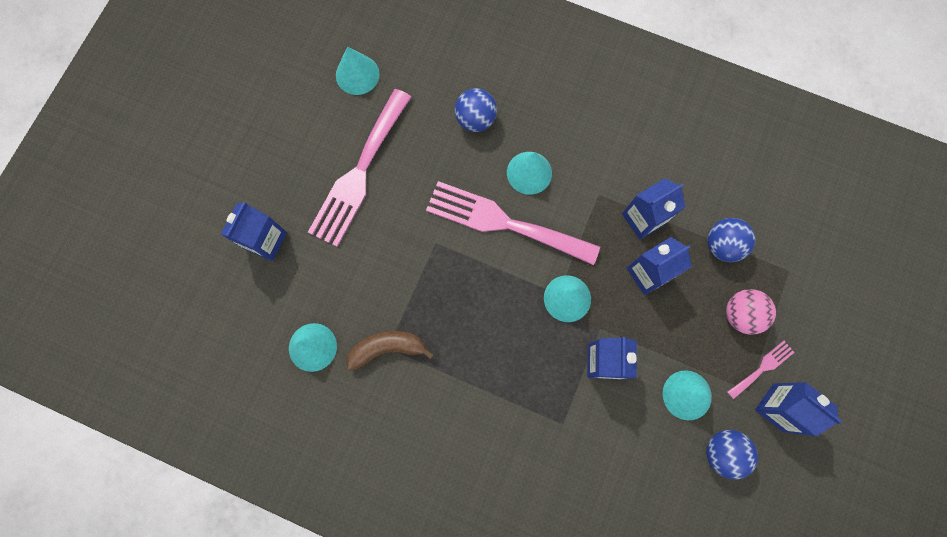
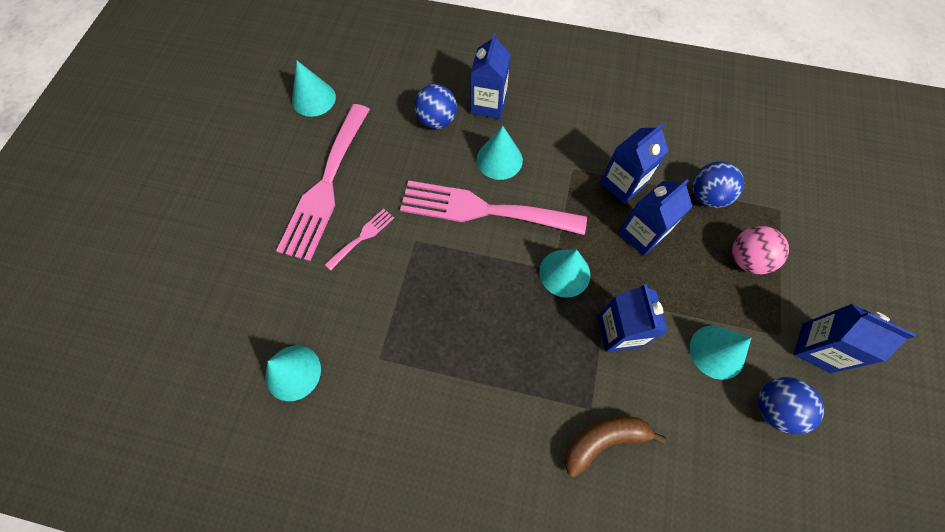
camera: 10 degrees left, 10 degrees down
blue carton [221,202,287,261] -> blue carton moved to [470,32,511,119]
brown banana [346,331,434,371] -> brown banana moved to [564,416,666,477]
pink fork [727,341,795,399] -> pink fork moved to [325,209,394,270]

